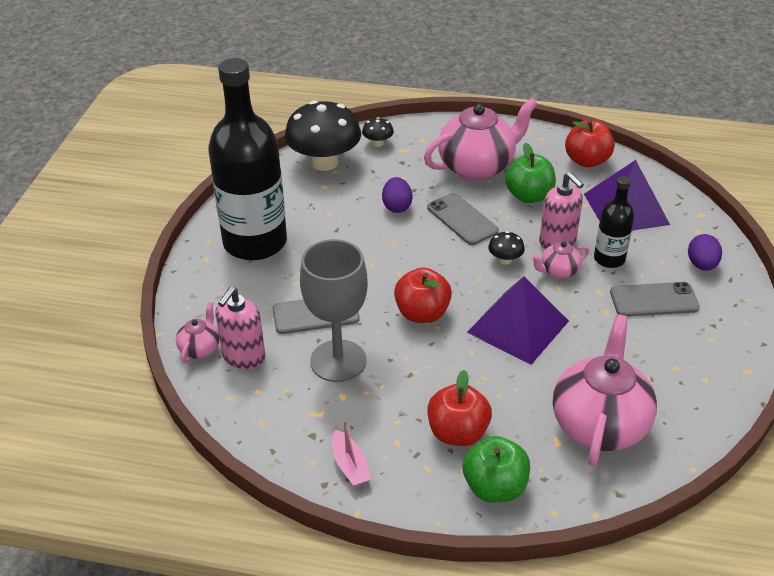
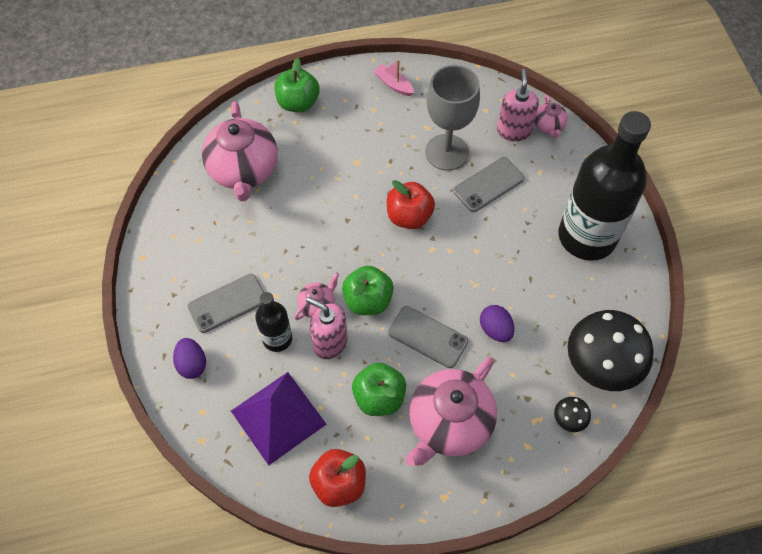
camera: 155 degrees right, 20 degrees up
red apple [427,370,492,446] -> none
purple pyramid [467,276,569,365] -> none
black mushroom [488,231,525,265] -> green apple [342,266,394,315]

